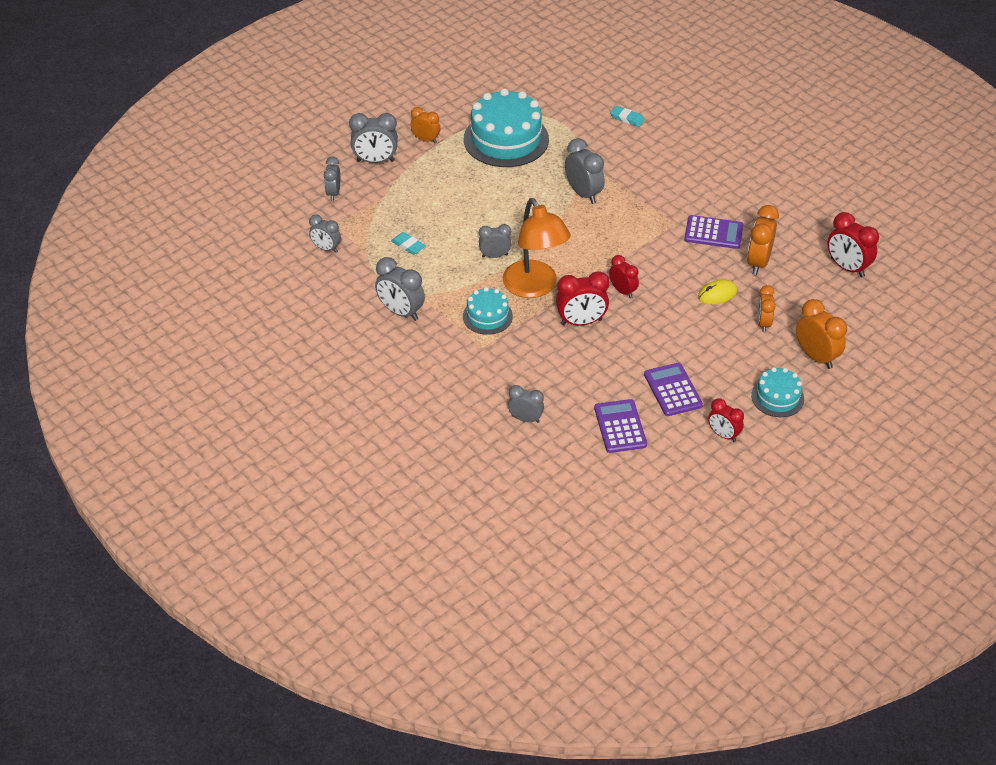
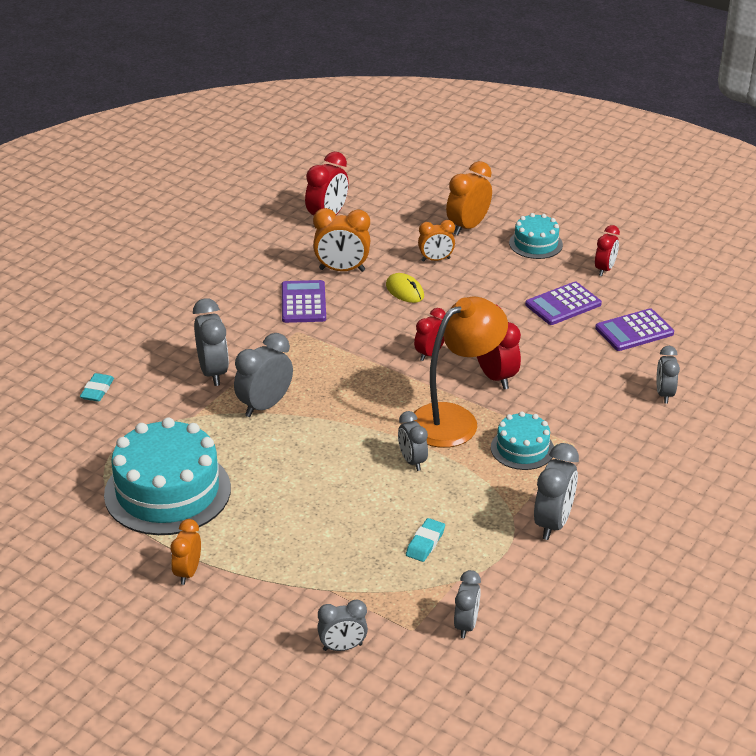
camera: 105 degrees left, 10 degrees down
grey clock [349,113,398,163] -> grey clock moved to [193,298,229,386]

